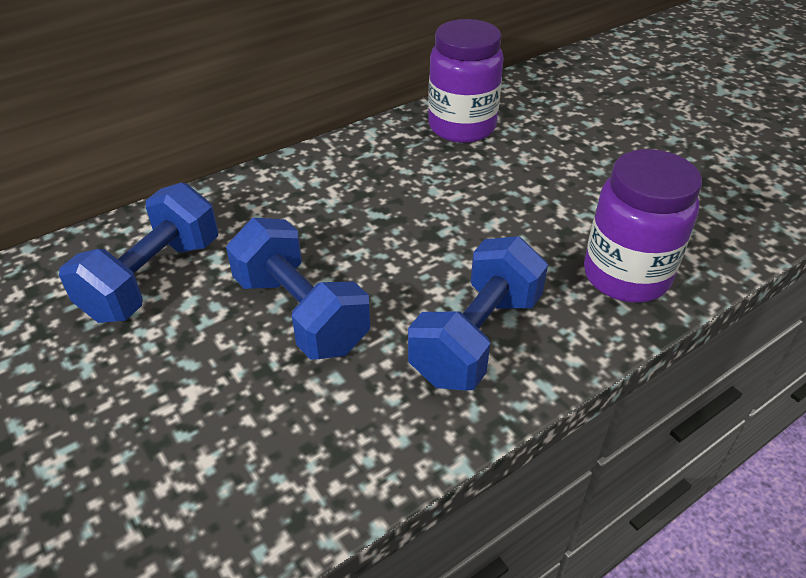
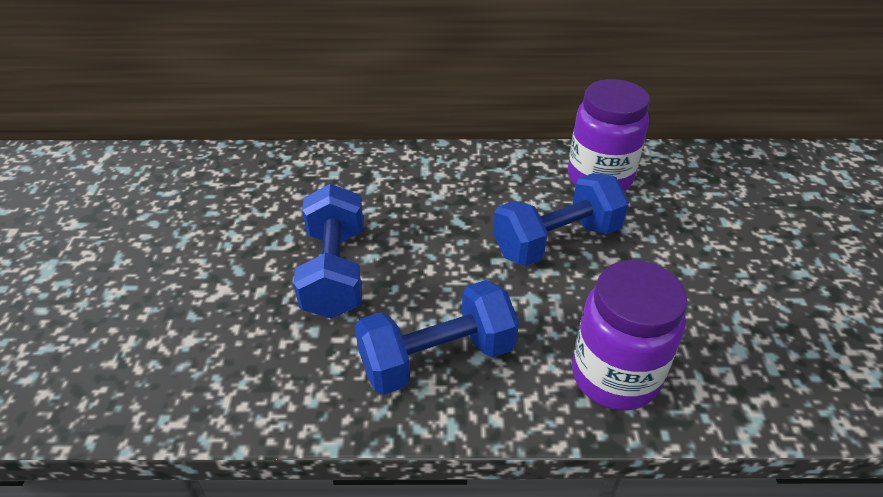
camera: 35 degrees right, 0 degrees up
blue dumbbell [59,182,218,323] -> blue dumbbell moved to [493,173,629,266]

